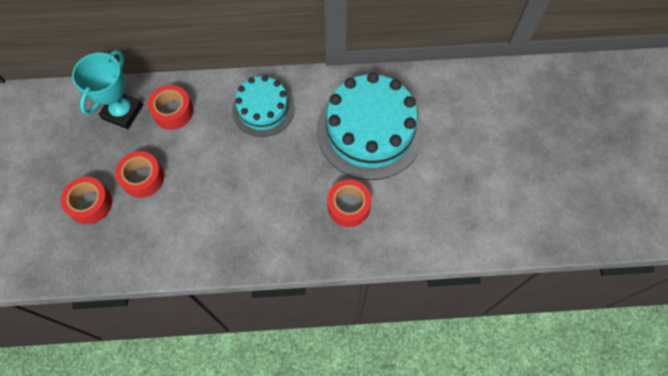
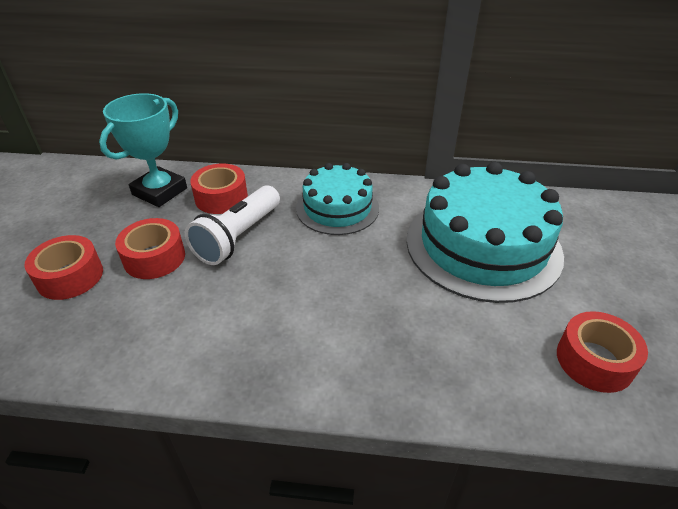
camera: 10 degrees right, 25 degrees down
red tape [327,179,372,227] -> red tape moved to [557,311,648,393]
none -> white flashlight [185,185,280,265]

